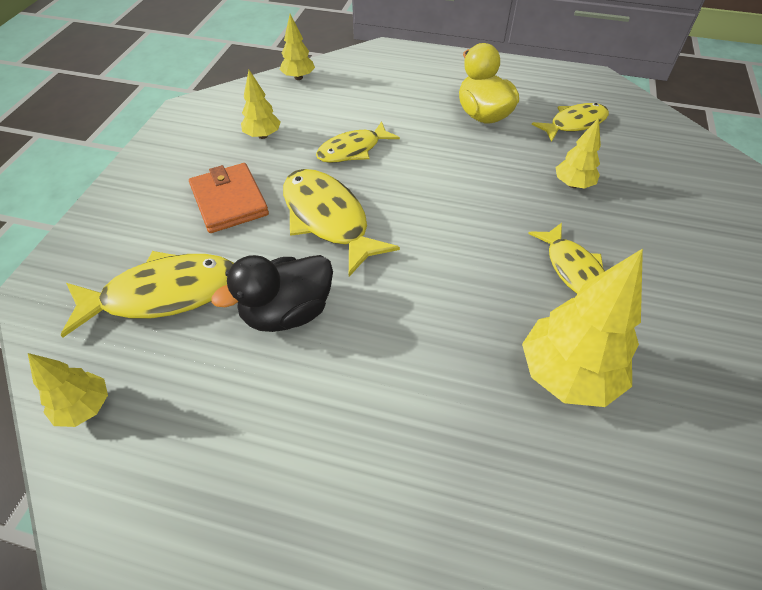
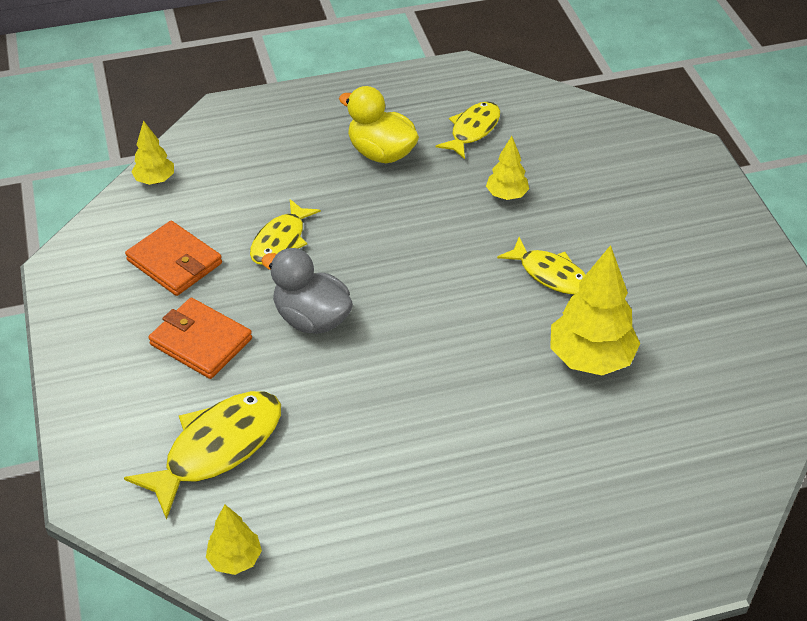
camera: 30 degrees left, 5 degrees down
black duck [211,255,333,332] -> none
yellow tree [241,70,281,139] -> orange wallet [125,221,222,296]
yellow fish [283,169,400,276] -> grey duck [261,248,353,334]

